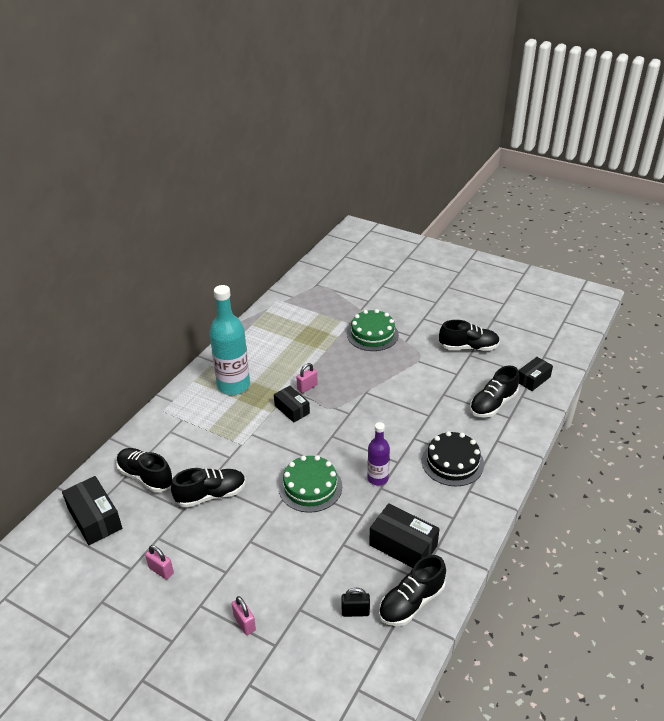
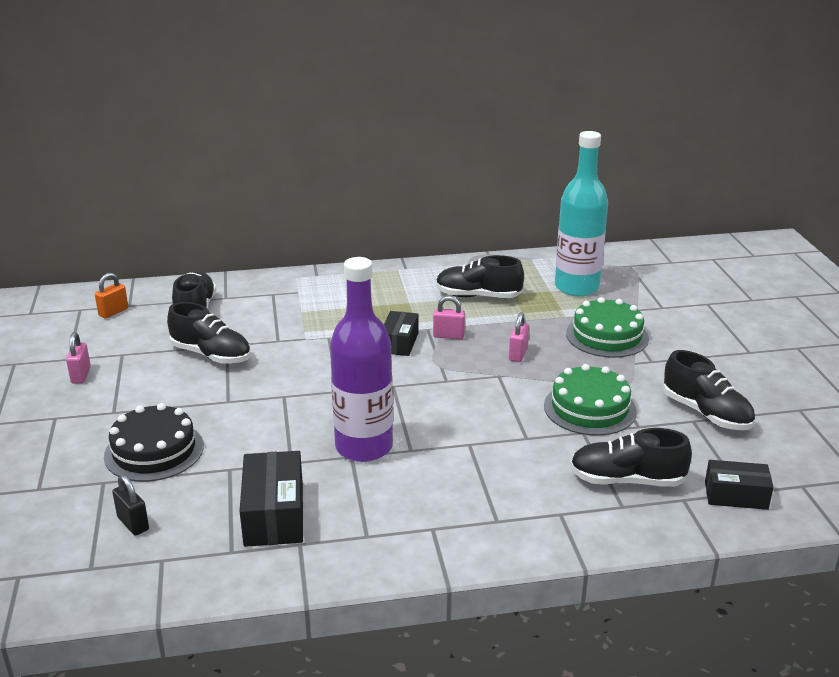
camera: 50 degrees right, 10 degrees down
black box [62,476,122,545] -> orange padlock [95,273,128,319]
turquoise bottle [209,285,250,395] -> turquoise bottle moved to [555,131,608,296]
pink padlock [232,596,256,635] -> pink padlock moved to [509,312,529,362]
green cake [279,455,342,513] -> green cake moved to [544,364,637,436]
purple bottle [367,422,390,486] -> purple bottle [330,257,393,462], size x1.78
black shoe [379,555,446,626] -> black shoe moved to [436,255,524,298]
black cake [422,431,484,486] -> black cake moved to [104,403,204,482]

